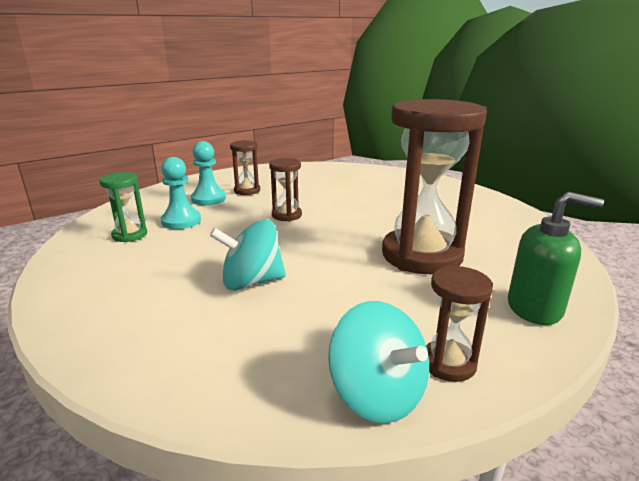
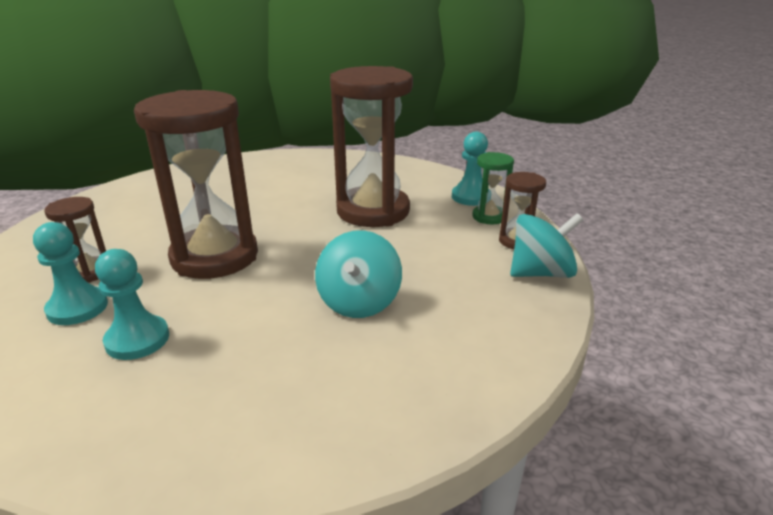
camera: 70 degrees left, 5 degrees up
green hourglass [99,172,147,243] -> green hourglass moved to [473,152,514,224]
brown hourglass [269,158,302,221] -> brown hourglass [134,90,258,279], size x2.19
green soap dispenser [508,192,604,325] -> turquoise pawn [452,131,489,206]

